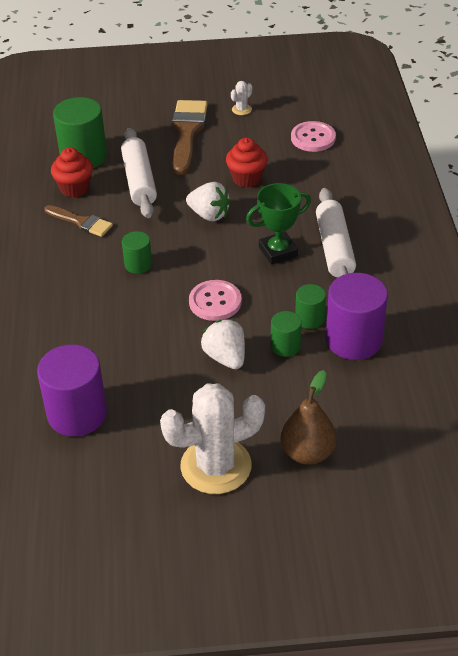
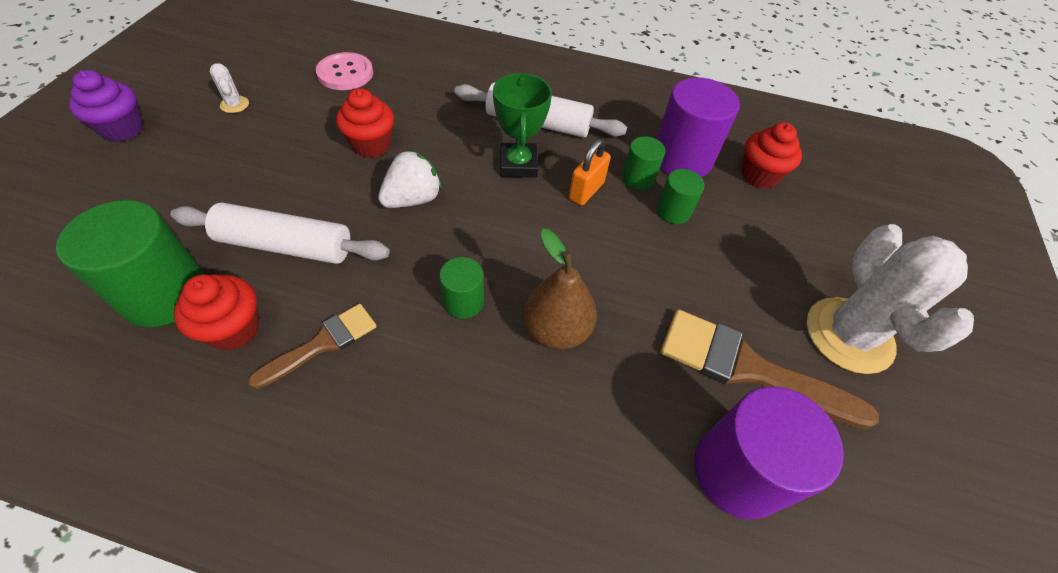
camera: 75 degrees left, 10 degrees up
brown brush [172,100,208,175] -> brown brush moved to [661,310,879,430]
pink button [189,280,241,321] -> none
white strawberry [201,319,245,369] -> none
brown pear [281,370,336,465] -> brown pear moved to [523,229,597,350]
none -> purple cupcake [69,70,144,142]
none -> orange padlock [569,139,611,206]
none -> red cupcake [741,122,802,189]

